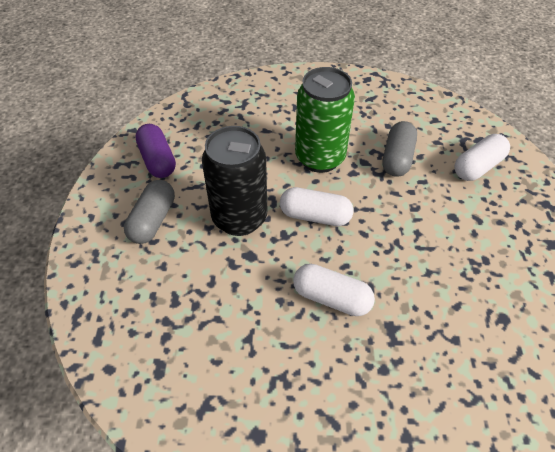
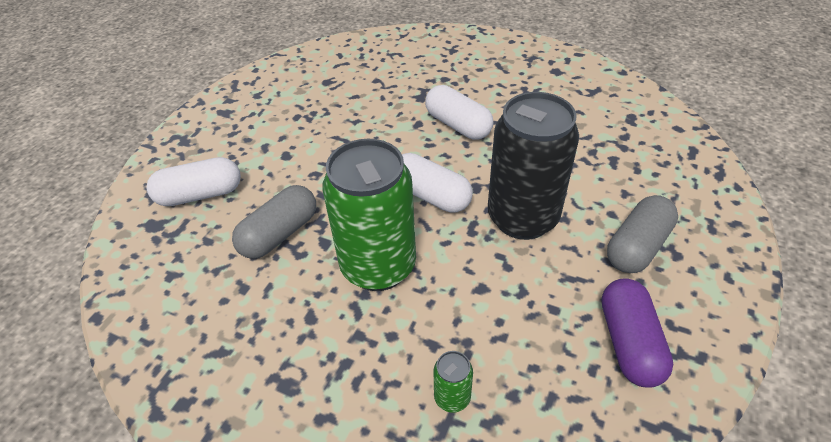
camera: 155 degrees left, 5 degrees down
none -> green can [433,351,473,413]

